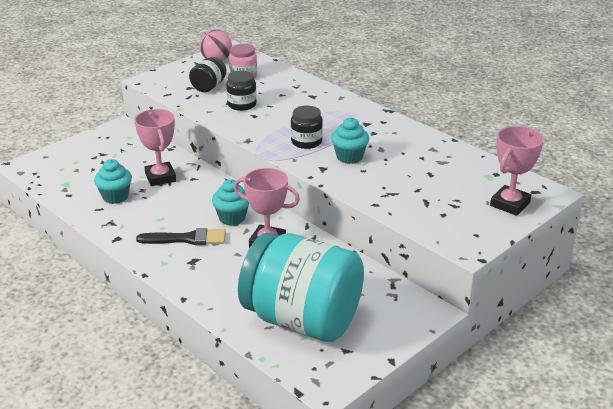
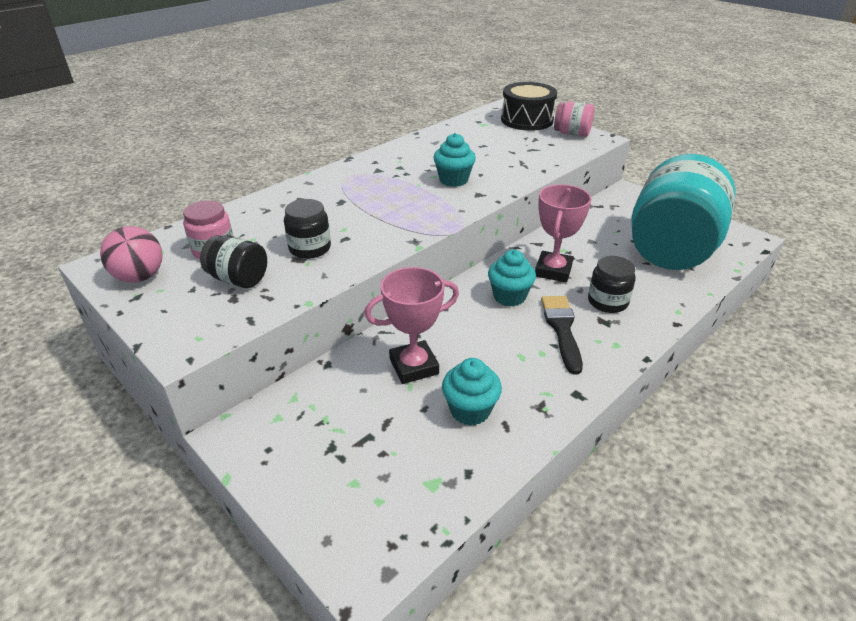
camera: 90 degrees left, 5 degrees up
black jar [291,105,323,149] -> black jar moved to [588,256,635,313]
pink trophy [490,126,544,216] -> black drum [501,82,557,131]
none -> pink jar [554,101,594,137]

